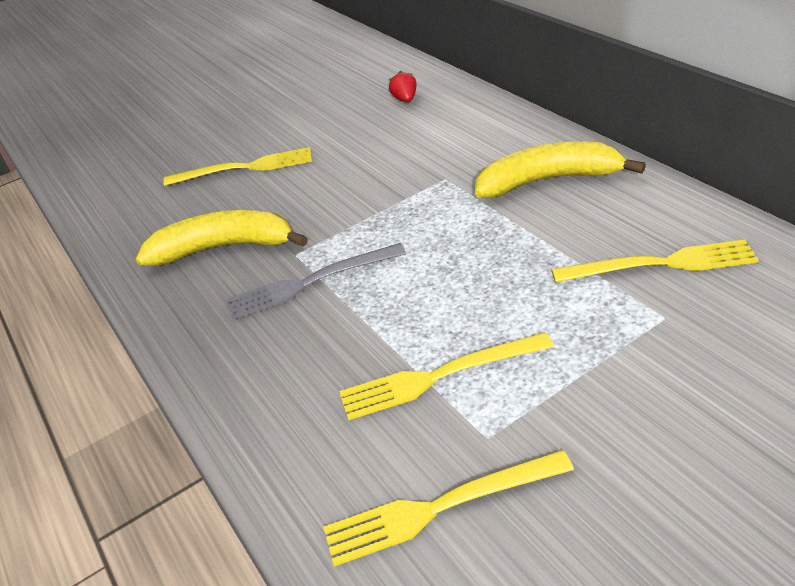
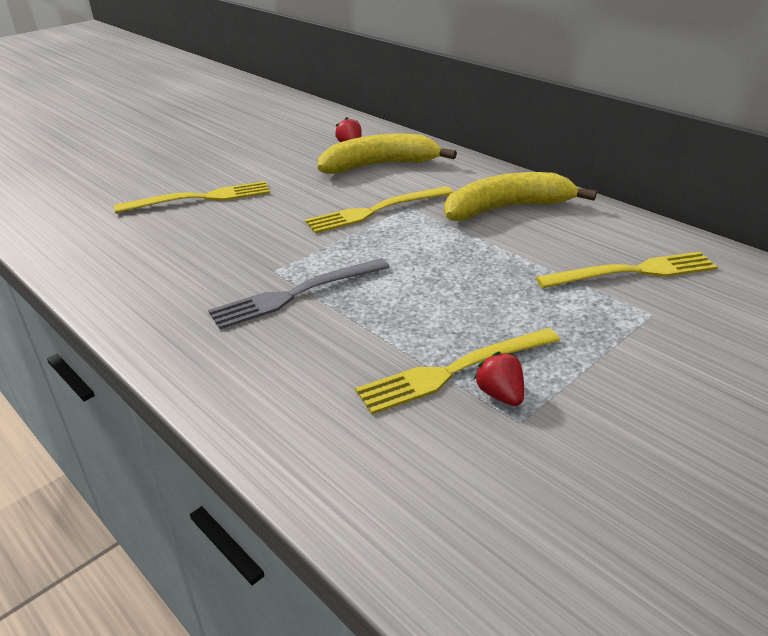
camera: 15 degrees left, 5 degrees down
yellow banana [135,210,308,266] -> yellow banana moved to [318,134,457,174]
yellow fork [323,450,574,567] -> yellow fork moved to [305,186,453,233]
none -> red strawberry [474,352,524,406]

